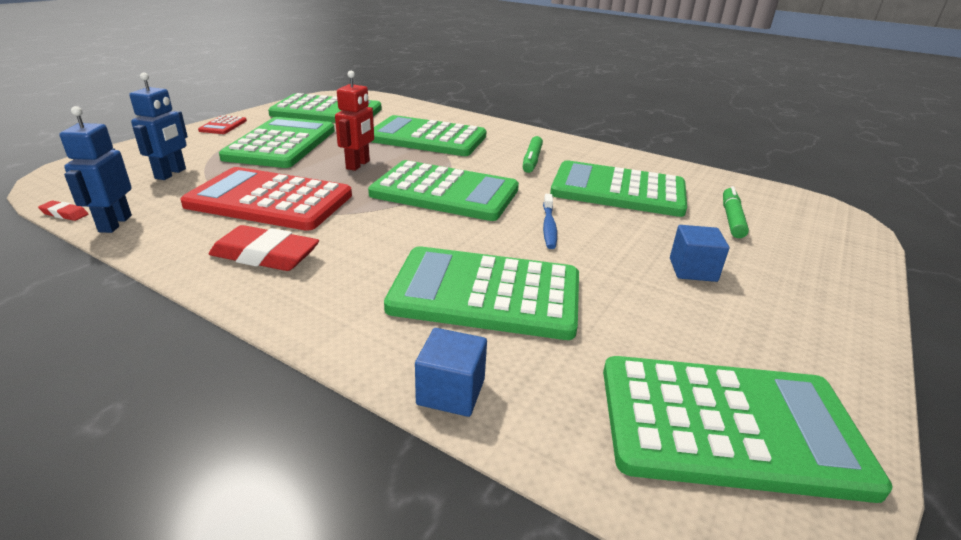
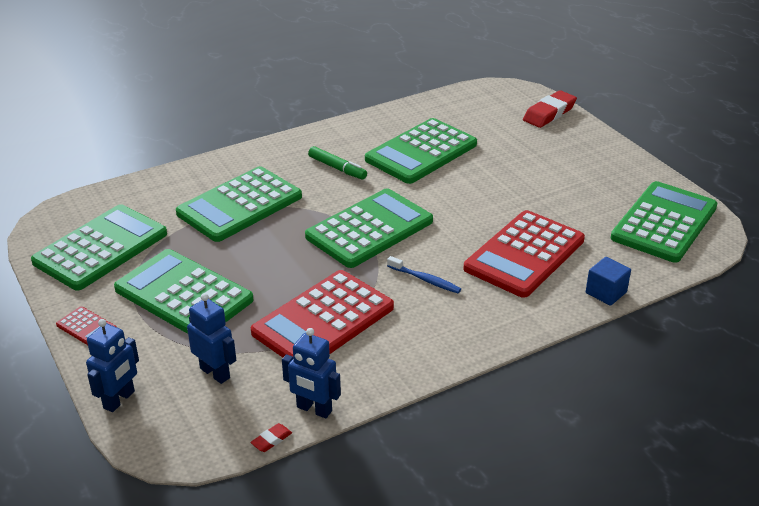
camera: 60 degrees left, 5 degrees up
red eraser [209,225,319,271] -> red eraser moved to [523,90,577,128]
red robot [335,71,374,171] -> none
green calculator [384,246,579,340] -> red calculator [464,210,585,298]
blue toothbrush [543,194,557,249] -> blue toothbrush moved to [387,256,461,293]
blue cube [670,225,729,282] -> none
green marker [723,186,749,238] -> none
none -> blue robot [86,319,139,412]

